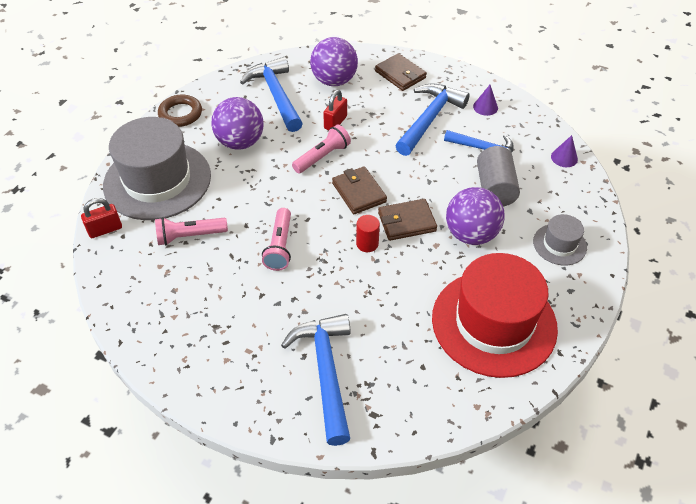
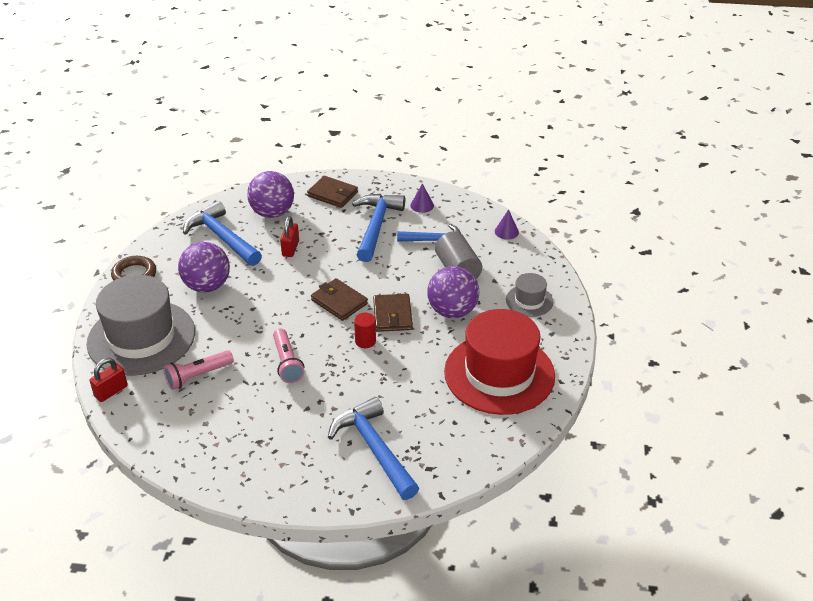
camera: 20 degrees left, 10 degrees down
pink flashlight [292,124,351,173] -> none
brown wallet [378,199,437,241] -> brown wallet turned 60 degrees counterclockwise [373,294,413,332]

